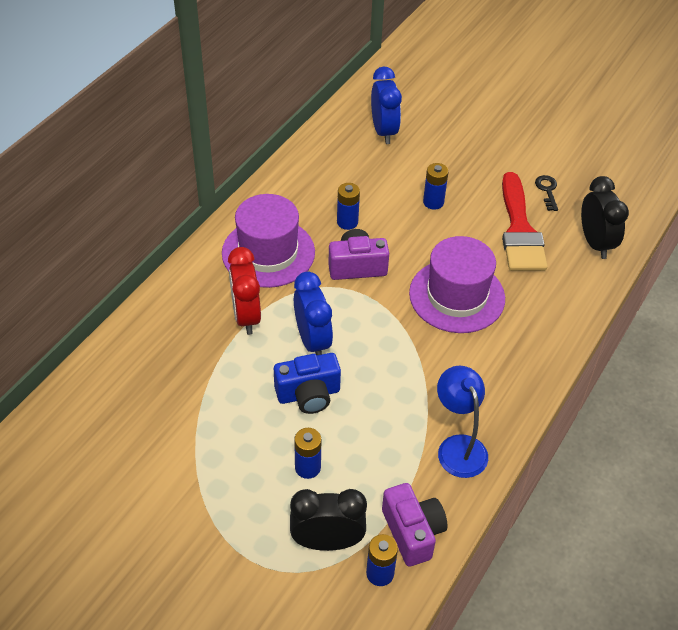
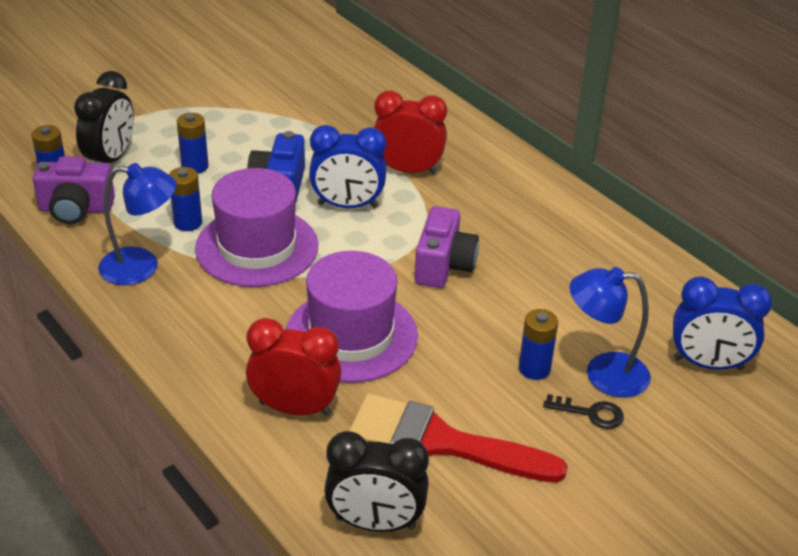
camera: 110 degrees right, 10 degrees down
purple hat [222,194,315,288] -> purple hat moved to [195,168,318,287]
blue battery [337,183,360,230] -> blue battery moved to [169,167,202,231]
black key [535,175,558,211] -> black key moved to [543,394,624,429]
none -> red clock [246,318,341,416]
none -> blue lamp [570,267,651,397]

